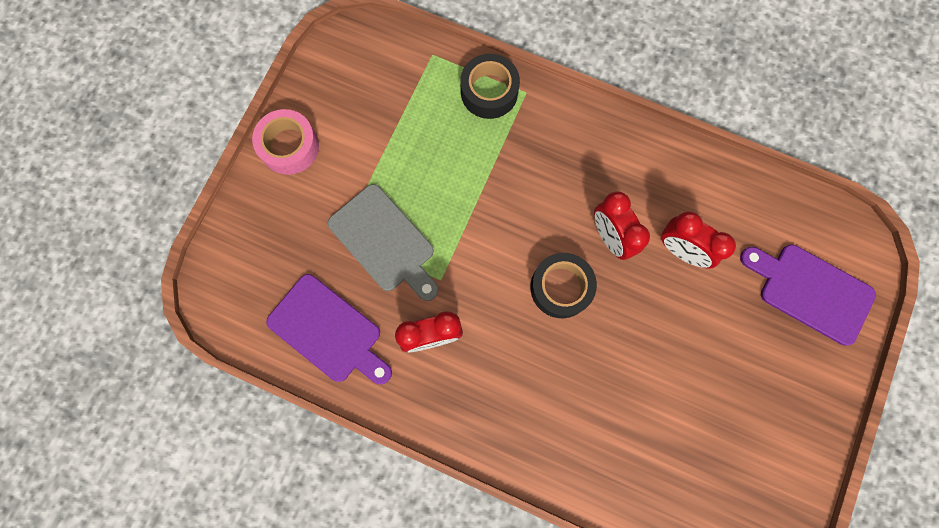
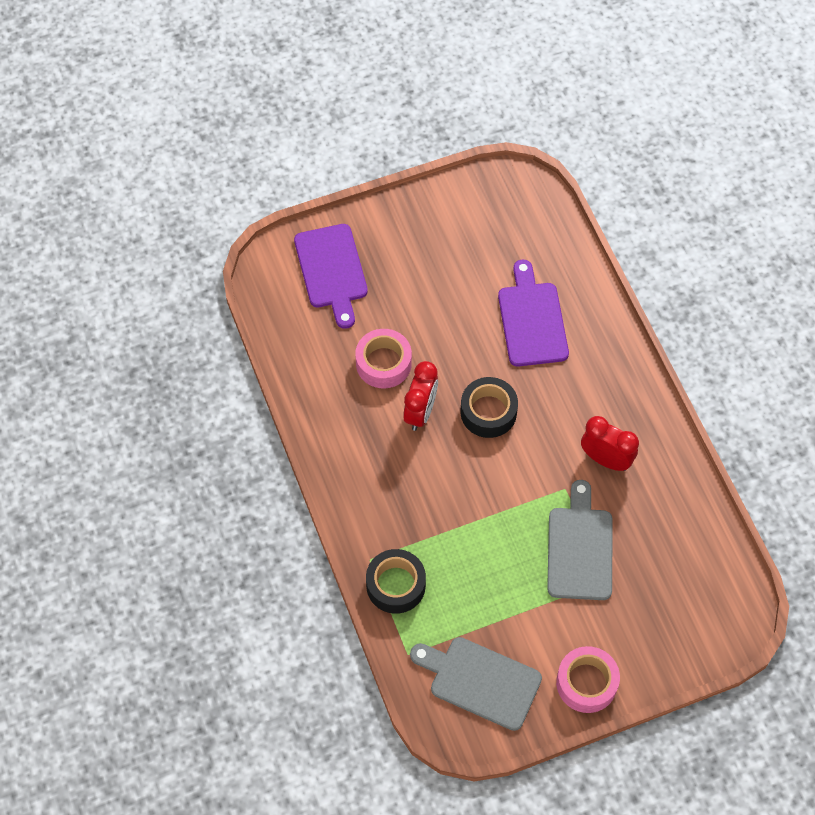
camera: 135 degrees left, 15 degrees down
purple cutting board [266,274,392,384] -> purple cutting board moved to [498,260,569,367]
red clock [661,212,736,269] -> pink tape [355,329,412,388]
none -> grey cutting board [410,637,542,731]

